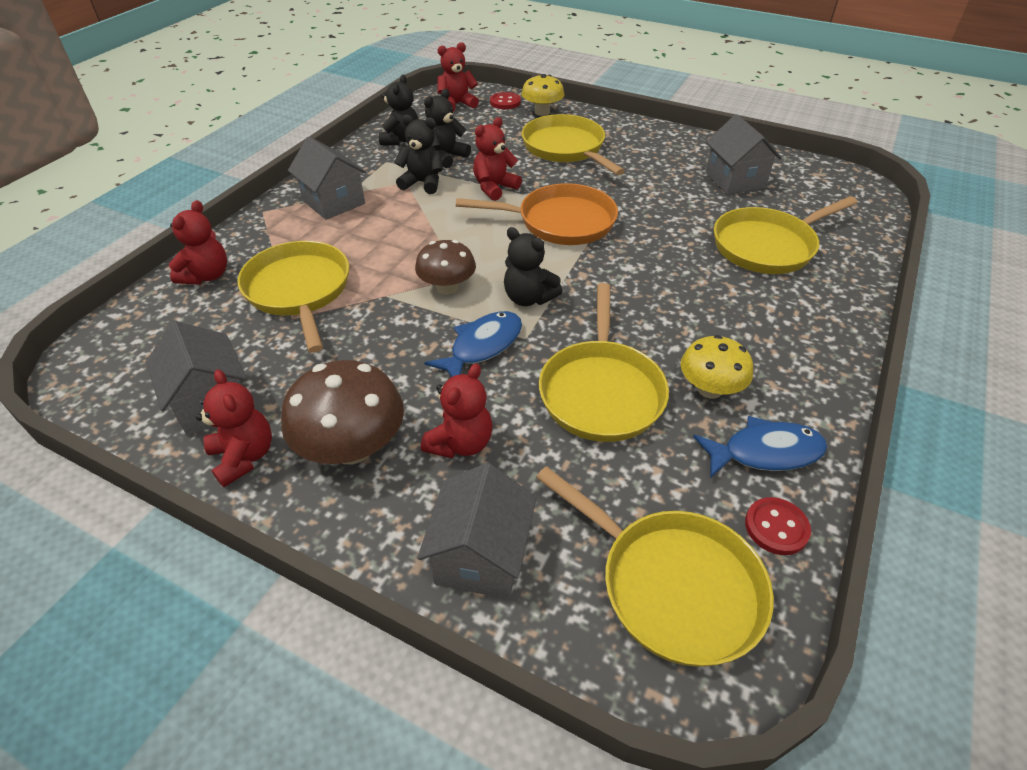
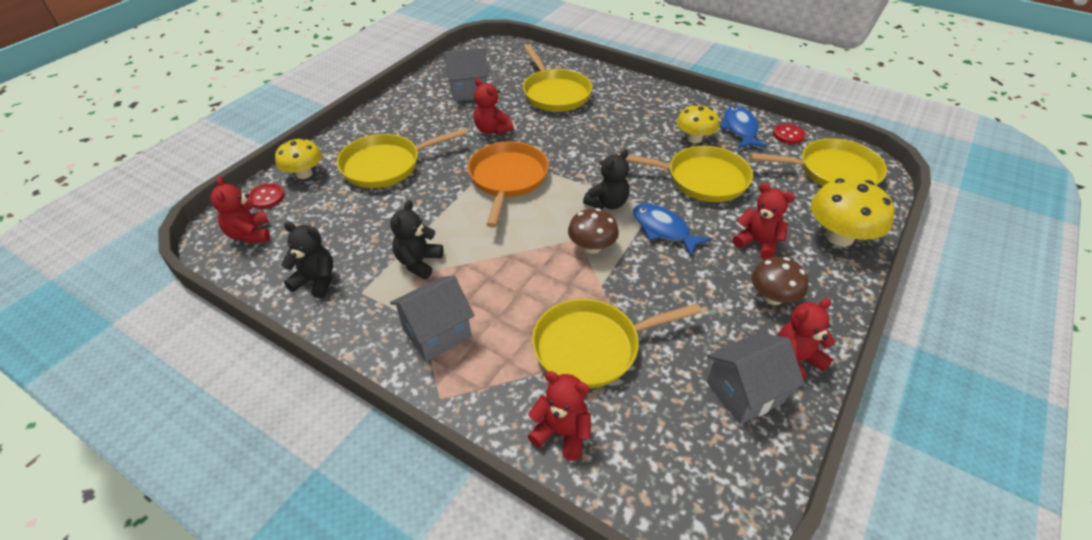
camera: 85 degrees left, 0 degrees up
brown mushroom [281,360,404,464] -> brown mushroom [751,257,809,305], size x0.65
grey house [417,463,536,599] -> yellow mushroom [811,178,894,247]
black teddy bear [424,89,471,168] -> none
red teddy bear [473,117,522,201] -> red teddy bear moved to [473,78,514,135]
yellow pan [536,466,774,667] -> yellow pan turned 45 degrees clockwise [750,138,887,186]

